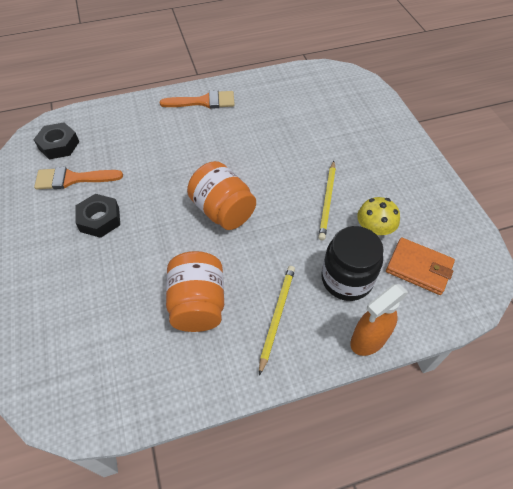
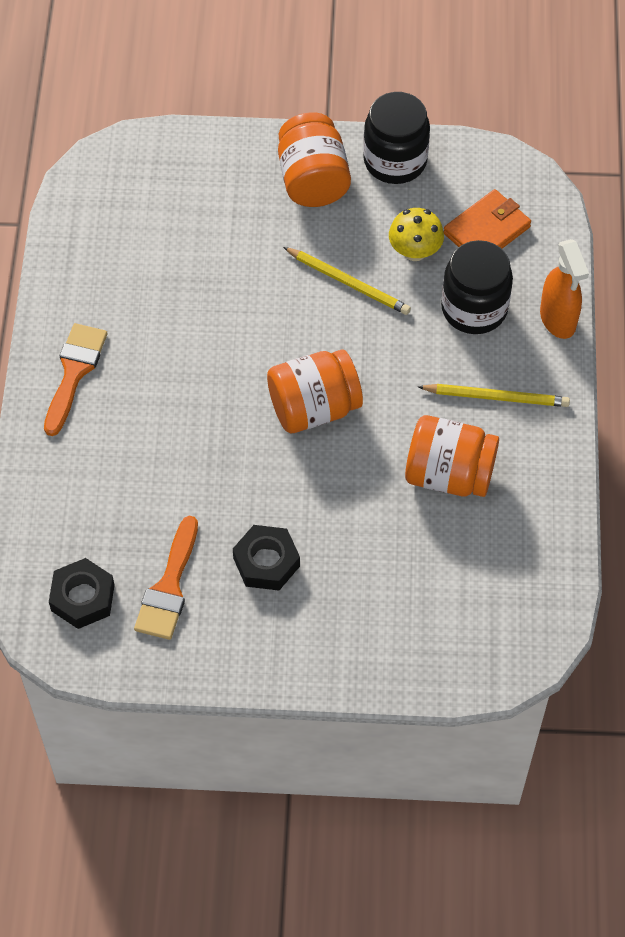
camera: 70 degrees left, 5 degrees up
yellow pencil [259,266,295,376] -> yellow pencil turned 150 degrees clockwise [418,384,570,407]
none -> orange jar [278,112,351,207]
none -> black jar [363,92,430,184]

